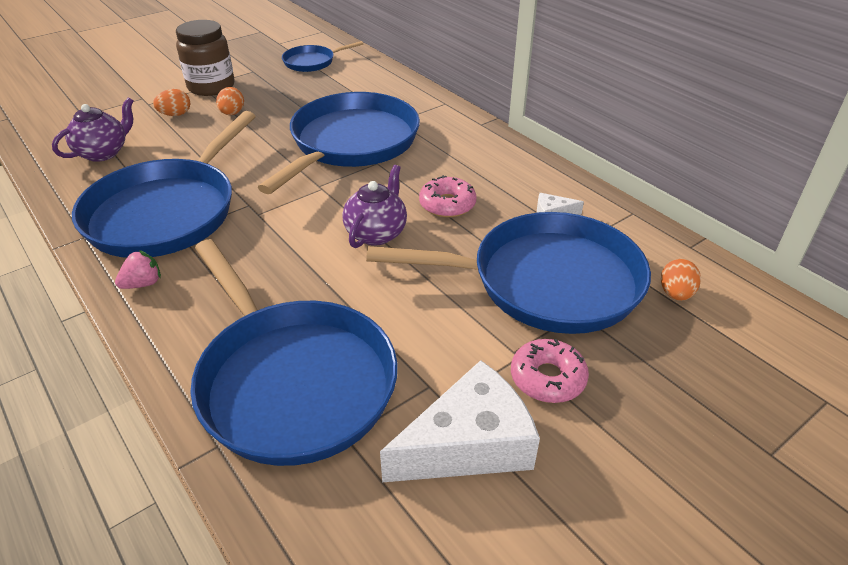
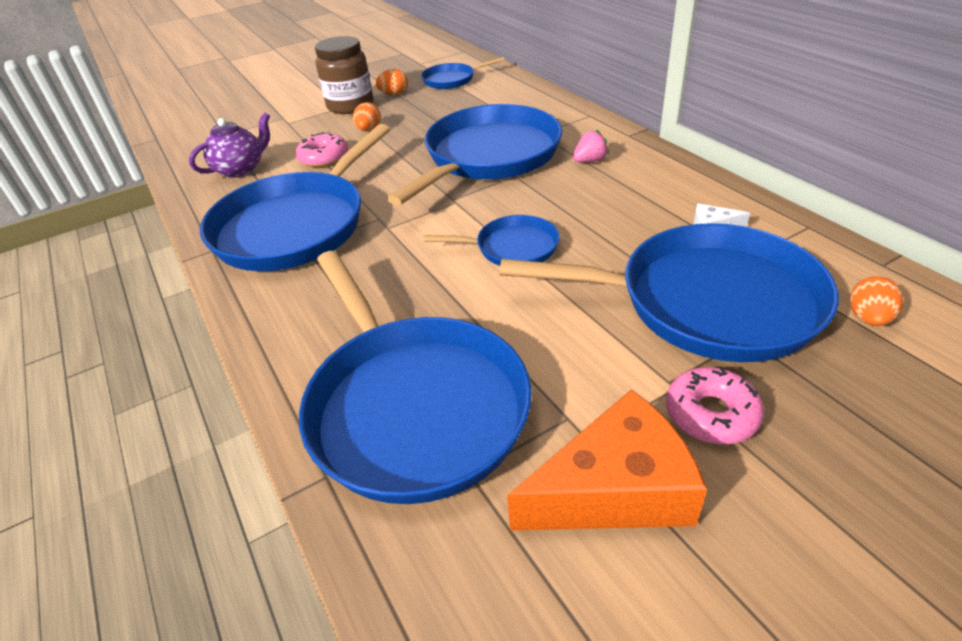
camera: 10 degrees right, 0 degrees up
pink strawberry [115,250,161,289] -> pink strawberry moved to [573,130,609,162]
orange egg [153,89,190,116] -> orange egg moved to [376,69,408,95]
purple teapot [342,165,407,248] -> blue pan [424,215,560,266]
white cheese [380,360,540,482] -> orange cheese [507,390,707,531]
pink donut [419,175,476,218] -> pink donut moved to [296,132,348,167]

